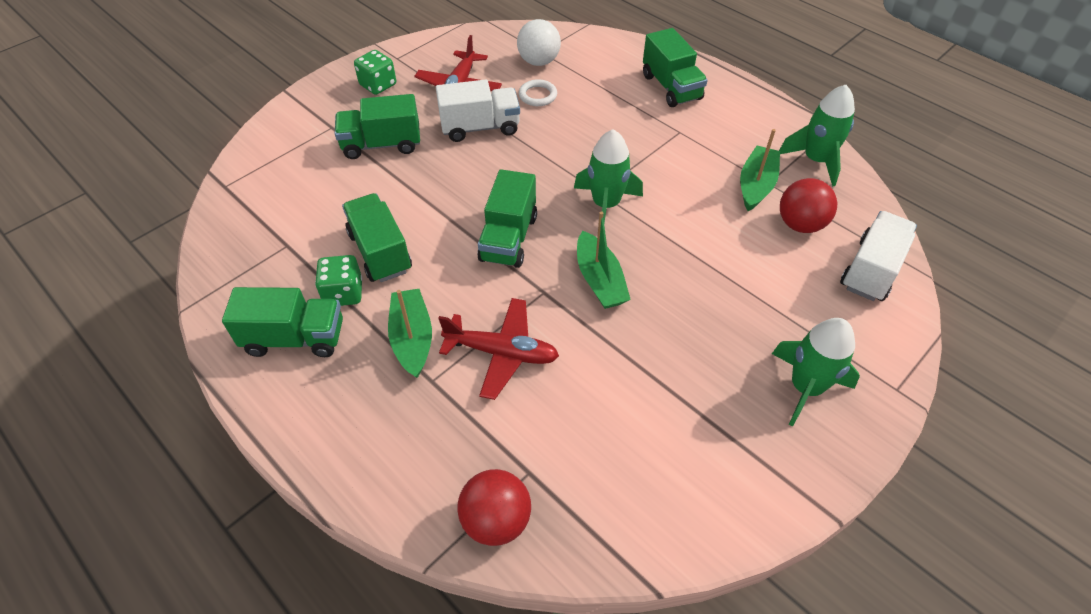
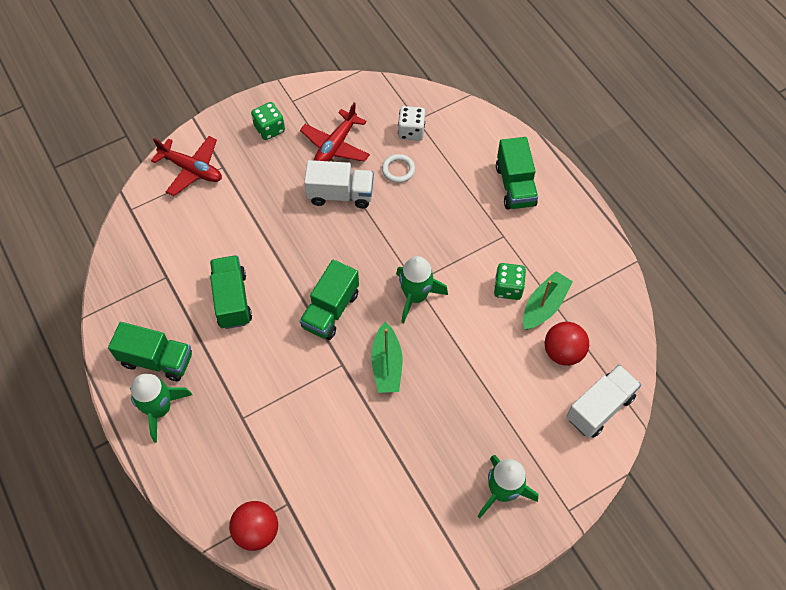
camera: 15 degrees right, 10 degrees up
green dice [315,255,362,306] -> green dice moved to [494,263,526,300]
green truck [335,94,420,159] -> none
green boat [388,289,432,378] -> none
red plane [438,298,559,400] -> red plane moved to [151,136,222,196]
white ball [517,19,561,66] -> white dice [398,106,425,141]
green rocket [779,85,855,187] -> green rocket moved to [130,374,192,443]

